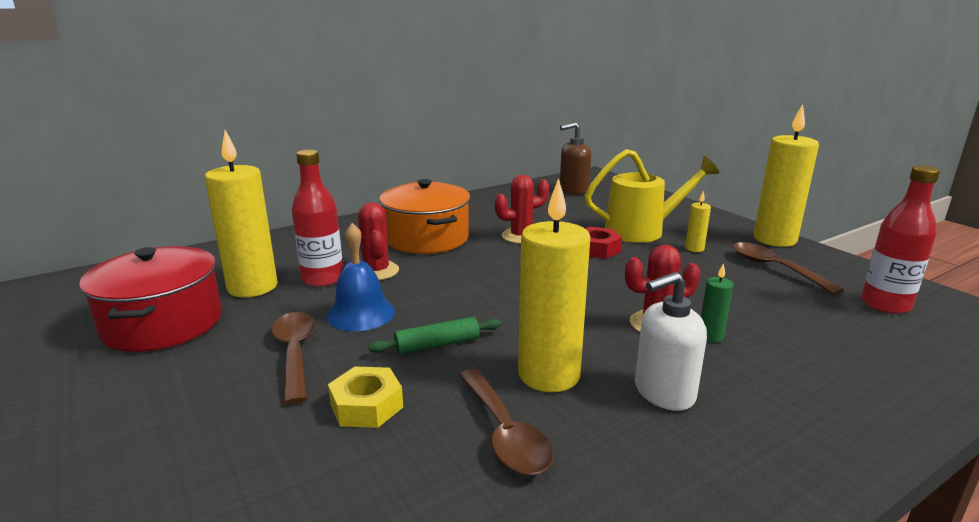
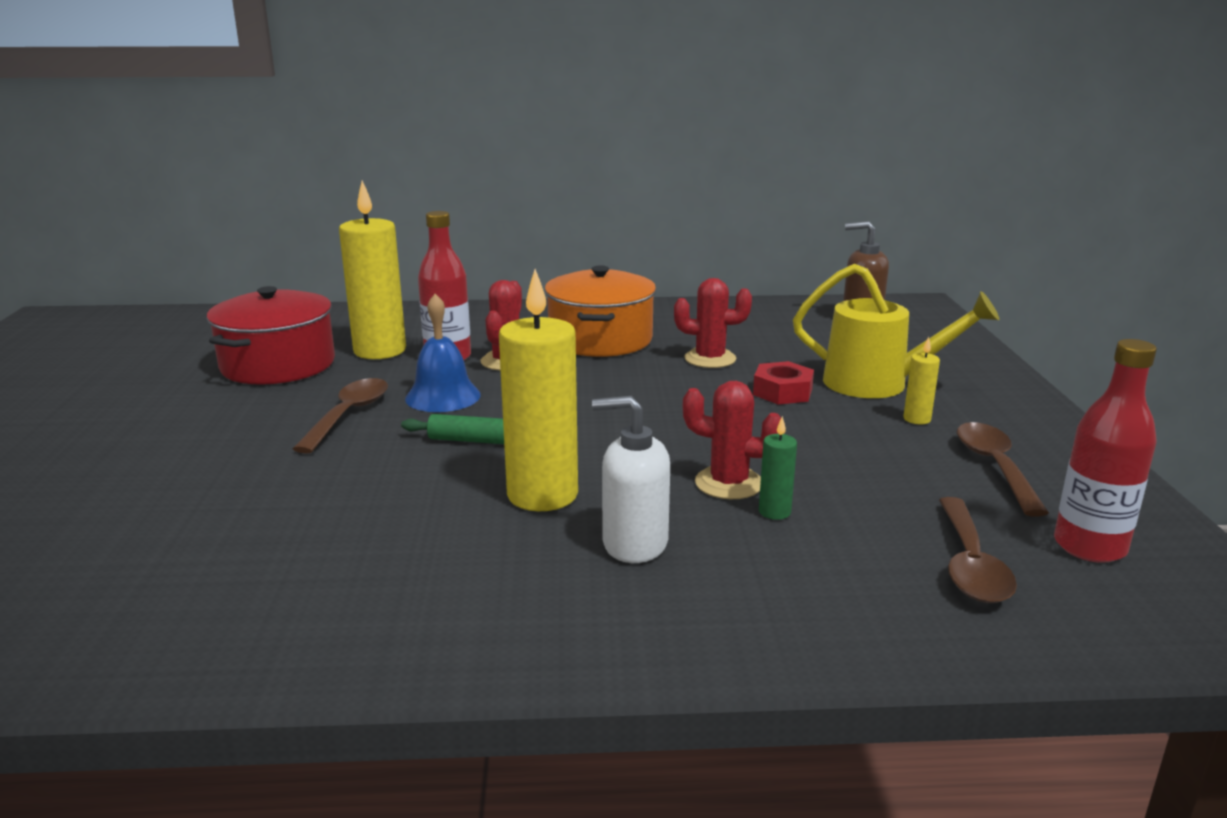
camera: 30 degrees right, 0 degrees up
yellow nut [328,367,403,428] -> none
brown spoon [459,369,553,475] -> brown spoon moved to [939,497,1017,603]
yellow candle [754,104,819,247] -> none

